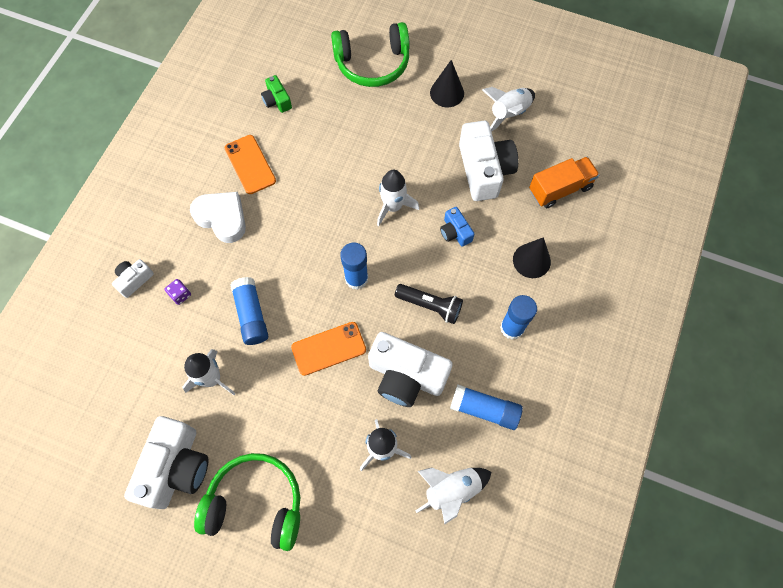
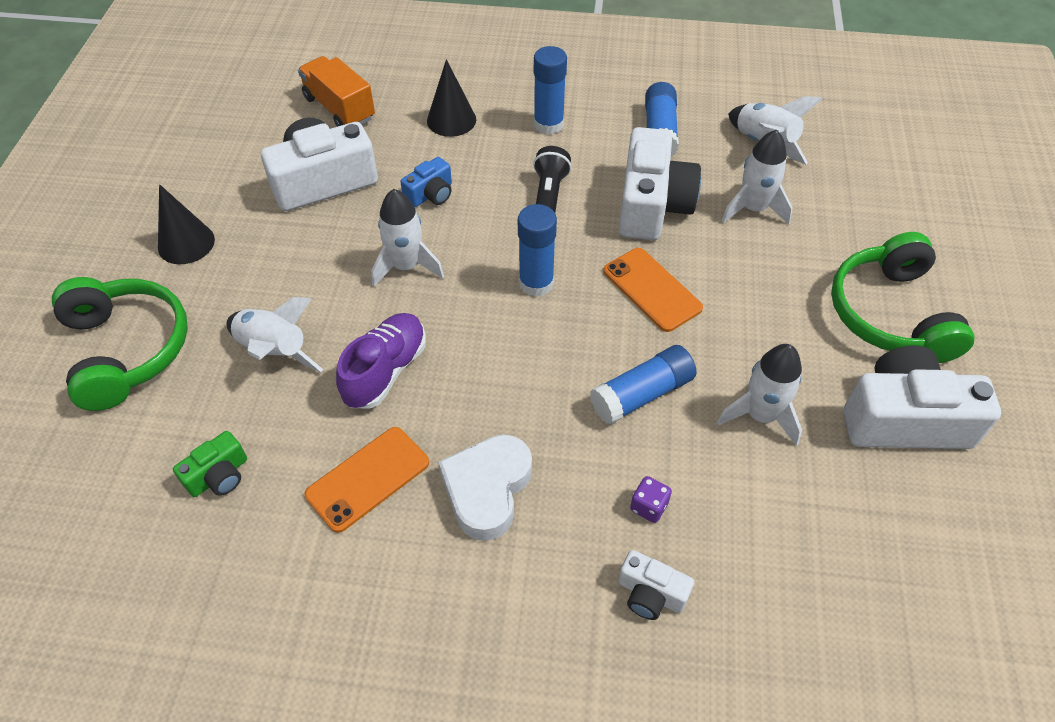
camera: 105 degrees left, 15 degrees down
white rocket [482,87,535,132] -> white rocket moved to [227,297,323,372]
none -> purple shoe [336,313,426,409]

